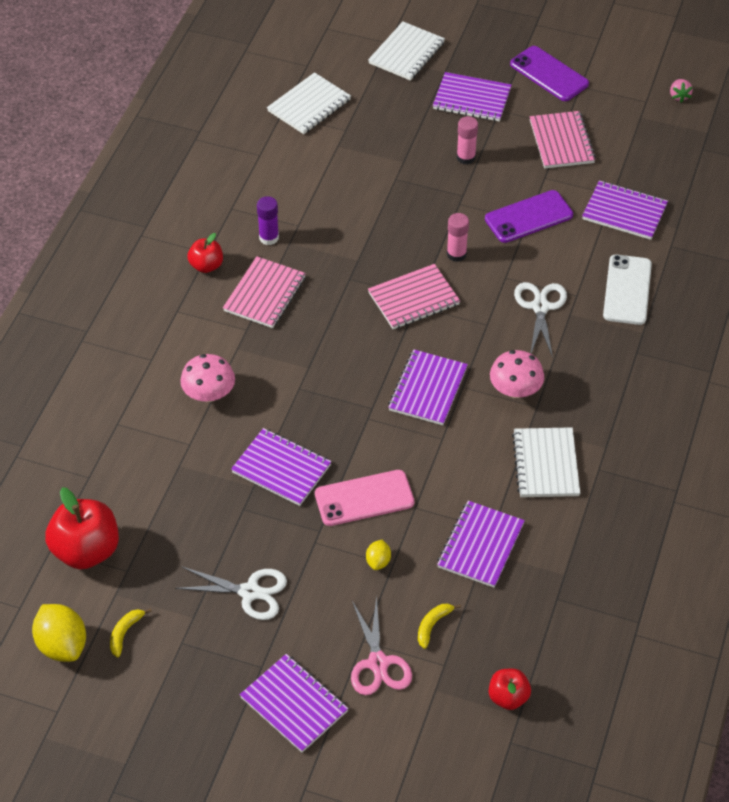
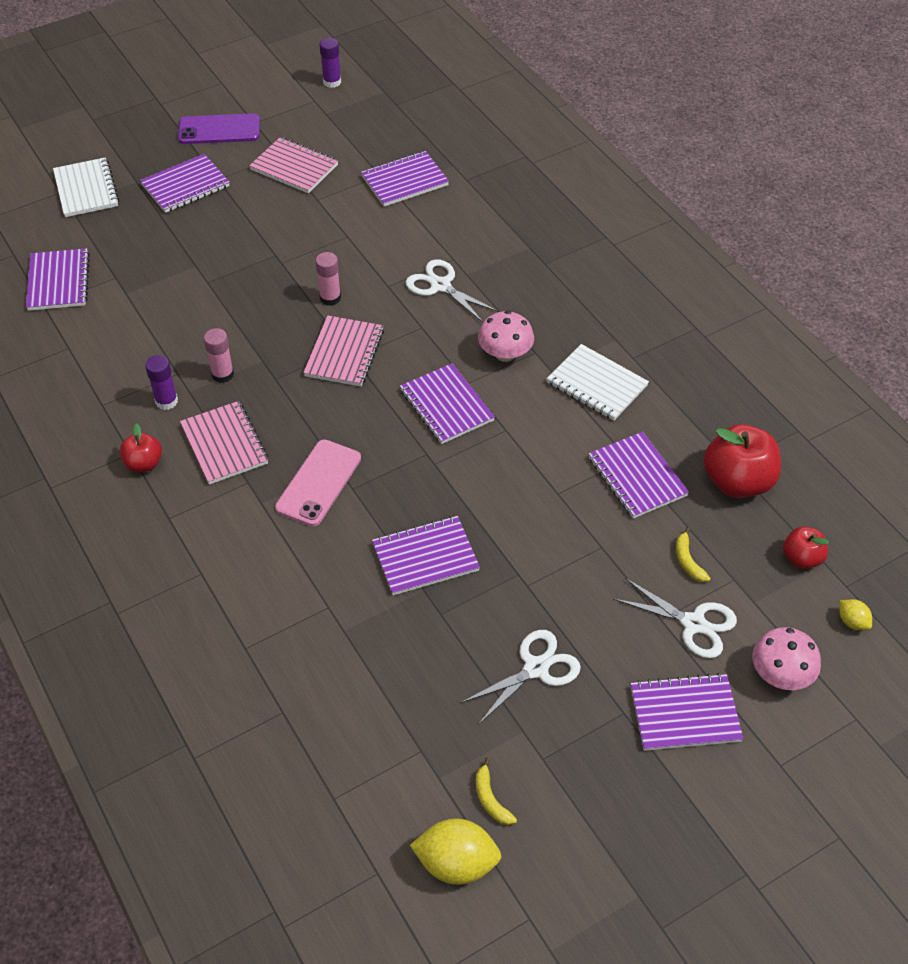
camera: 50 degrees left, 0 degrees up
red apple [45,487,119,570] -> red apple moved to [704,424,781,498]
pink mushroom [180,354,235,402] -> pink mushroom moved to [752,627,821,690]
white notebook [267,72,351,134] -> purple notebook [26,248,90,311]
pink phone [315,470,414,526] -> pink phone moved to [275,440,361,526]
pink scissors [351,595,412,695] -> white scissors [613,578,737,658]
yellow lemon [366,540,391,570] -> yellow lemon moved to [839,599,872,630]
pink glue stick [457,116,478,165] -> pink glue stick moved to [204,328,234,383]
purple phone [485,190,573,243] -> none
white phone [603,254,652,325] -> none
pink strawberry [670,79,693,103] -> purple glue stick [319,38,341,88]

